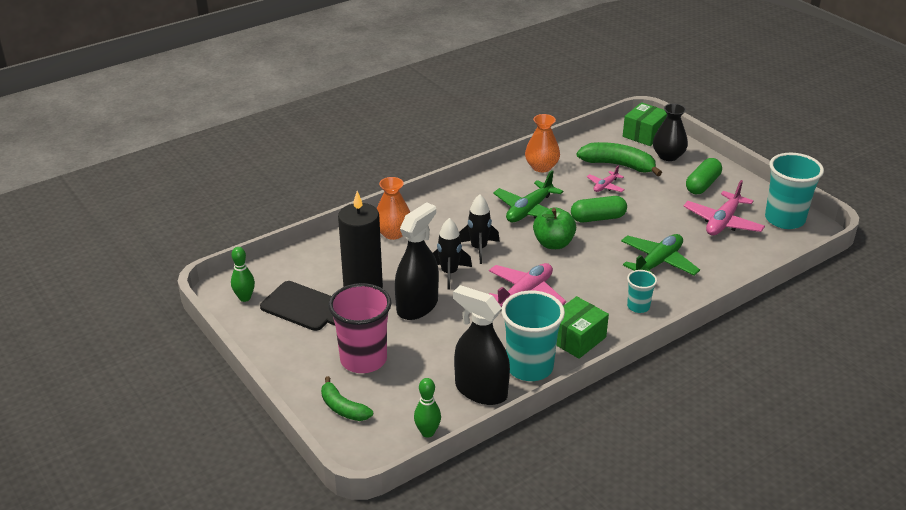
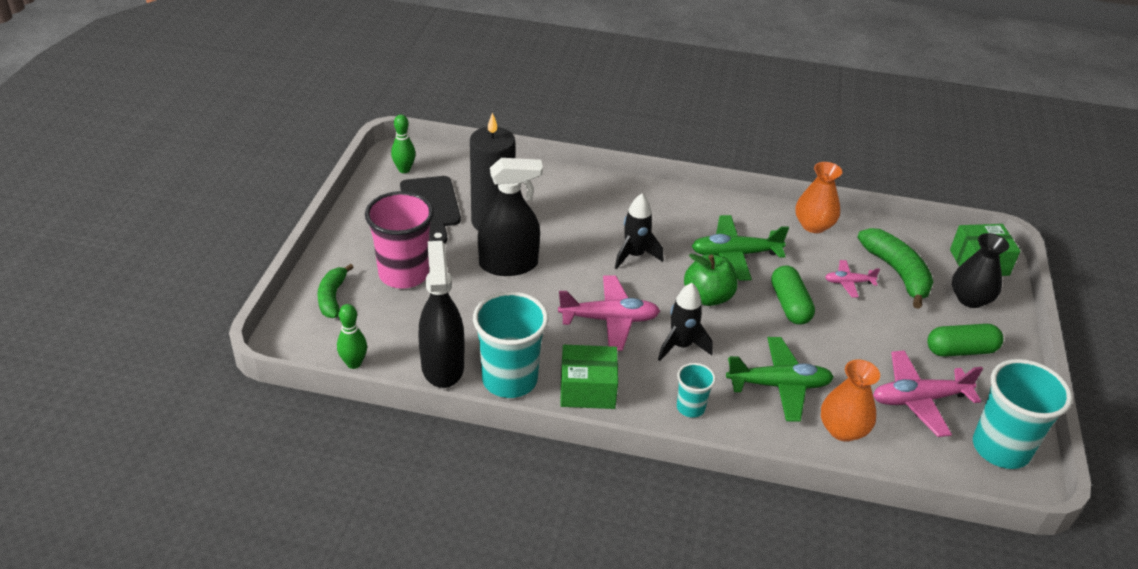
camera: 45 degrees right, 5 degrees up
orange vase [377,177,410,240] -> orange vase moved to [821,360,880,442]
black rocket [433,218,472,290] -> black rocket moved to [658,283,713,361]
green capsule [571,196,627,222] -> green capsule turned 45 degrees clockwise [771,265,815,325]

